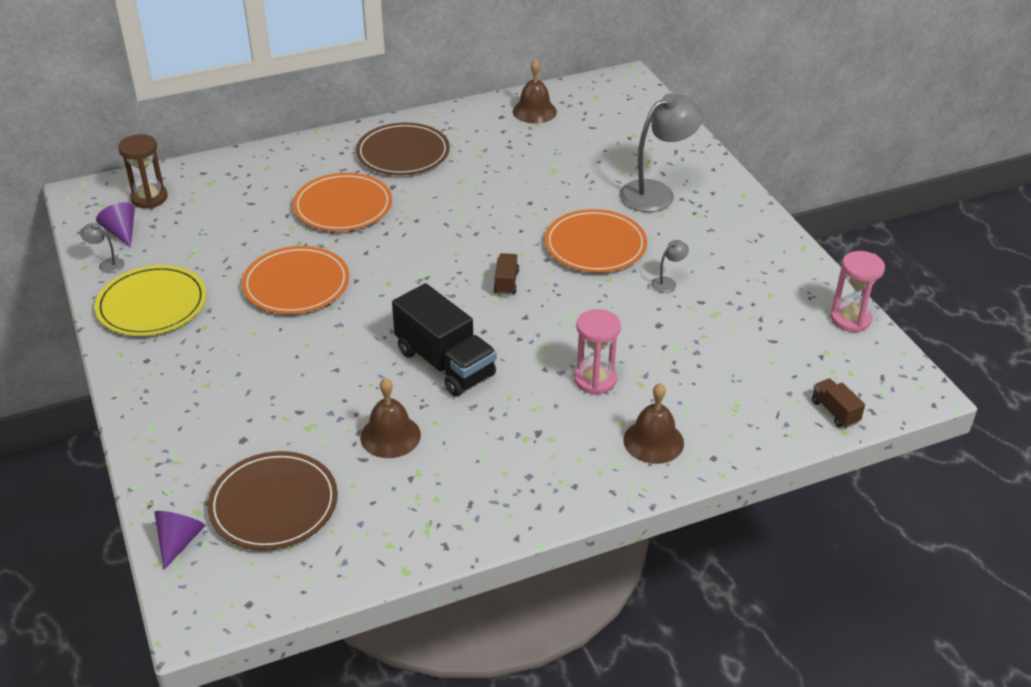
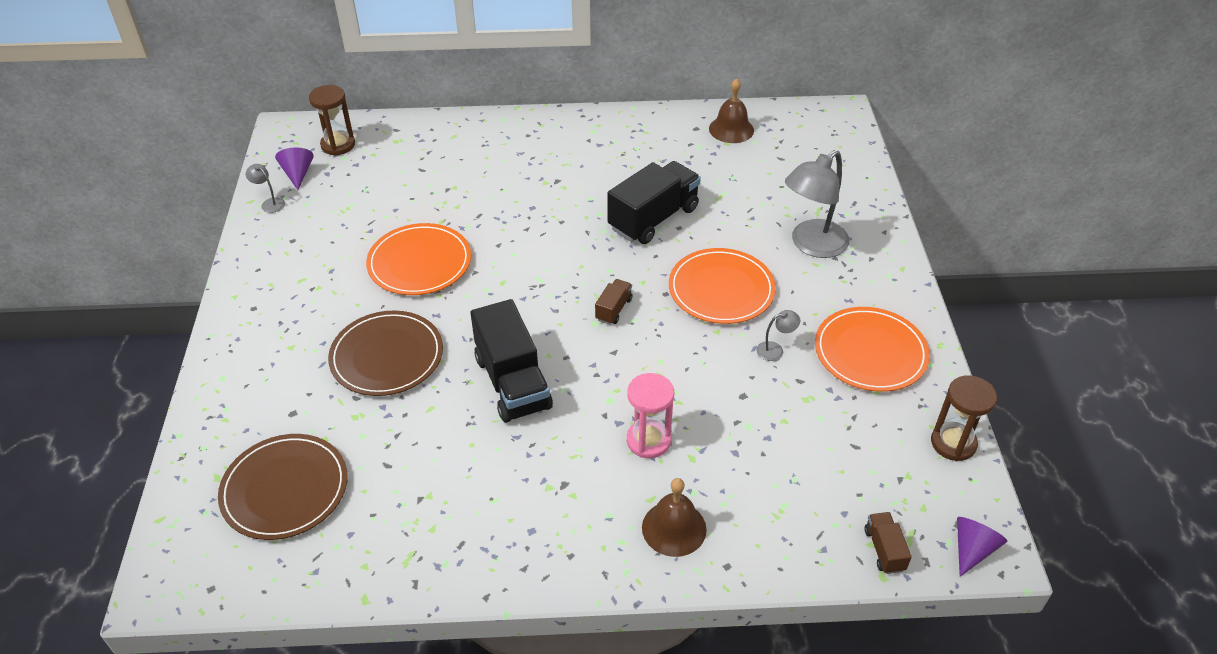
camera: 20 degrees right, 5 degrees up
yellow plate [95,265,206,336] -> none
purple cone [154,511,205,570] -> purple cone moved to [957,517,1007,577]
orange plate [293,173,392,231] -> orange plate moved to [815,307,930,392]
brown plate [356,123,450,175] -> brown plate moved to [328,310,443,396]
brown bell [360,378,421,458] -> none
grey lamp [619,93,703,212] -> grey lamp turned 150 degrees clockwise [785,150,849,258]
pink hourglass [830,251,885,332] -> brown hourglass [931,375,997,461]
none -> black truck [607,161,701,244]

